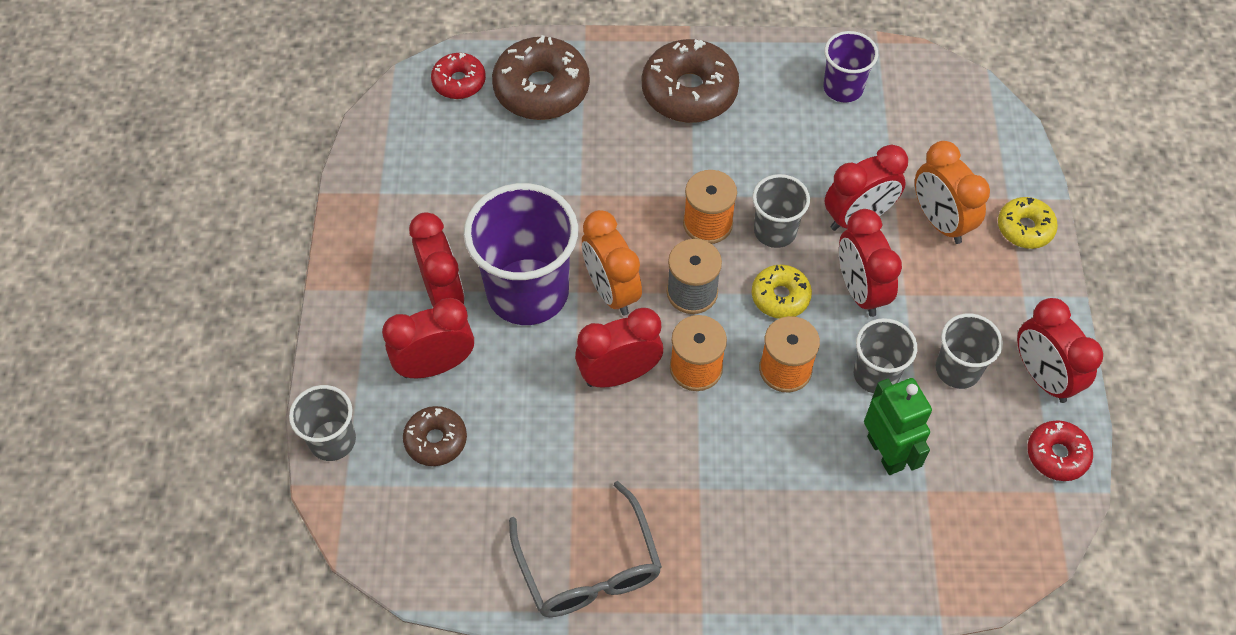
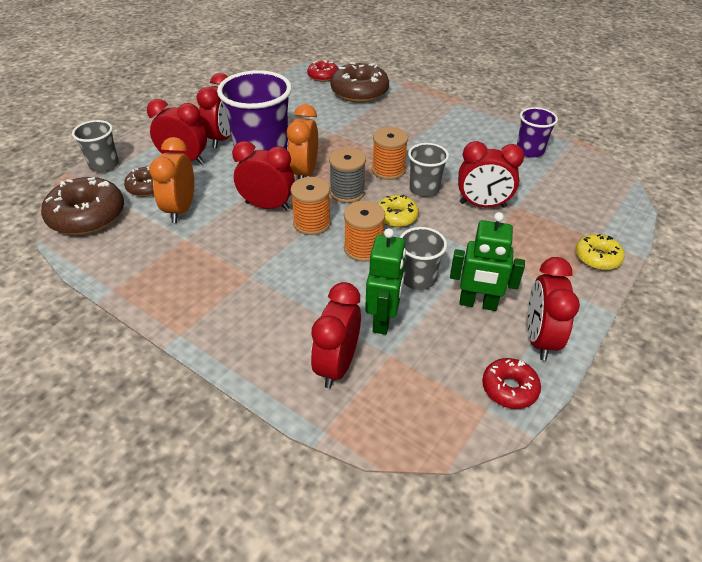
camera: 35 degrees right, 15 degrees down
grey glasses [509,481,662,617] -> none
brown donut [642,39,739,123] -> brown donut moved to [41,177,124,235]
red clock [839,209,902,317] -> red clock moved to [311,282,361,388]
orange clock [915,141,990,244] -> orange clock moved to [149,137,194,223]
grey cup [936,313,1003,389] -> green robot [450,212,525,311]

